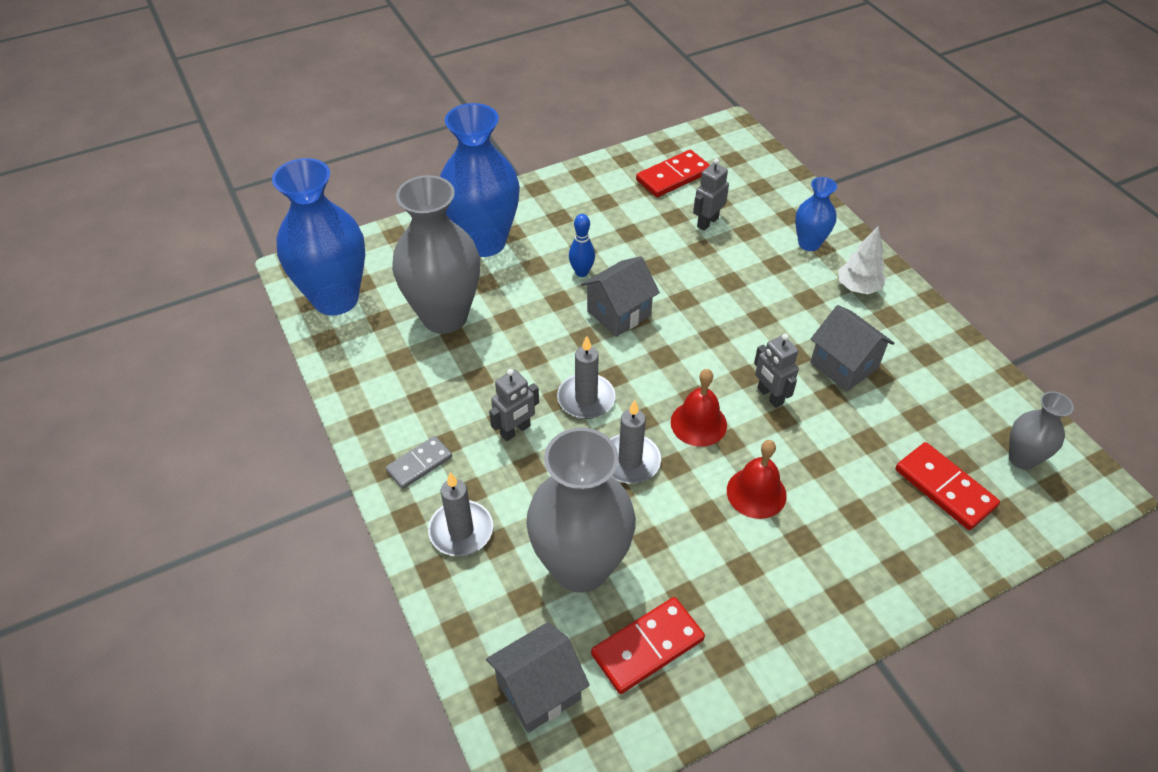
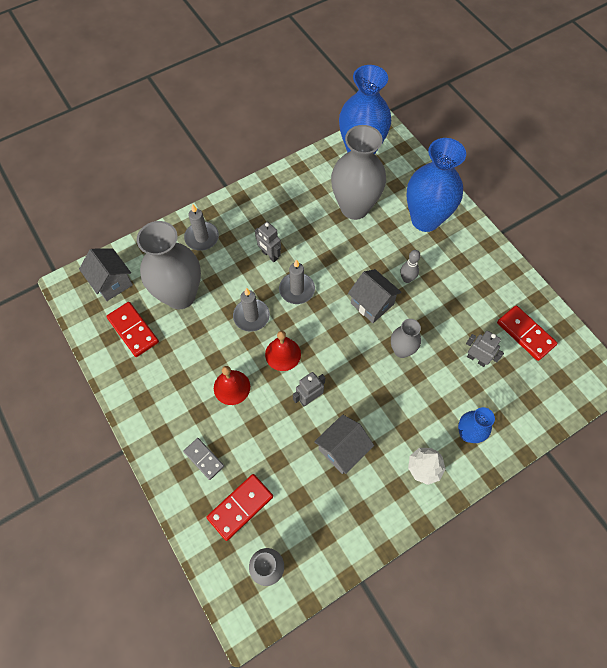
camera: 85 degrees right, 15 degrees up
grey domino [386,436,452,489] -> grey domino moved to [183,438,224,480]
blue bowling pin [569,214,595,277] -> grey bowling pin [401,250,420,283]
none -> grey vase [391,319,421,358]

